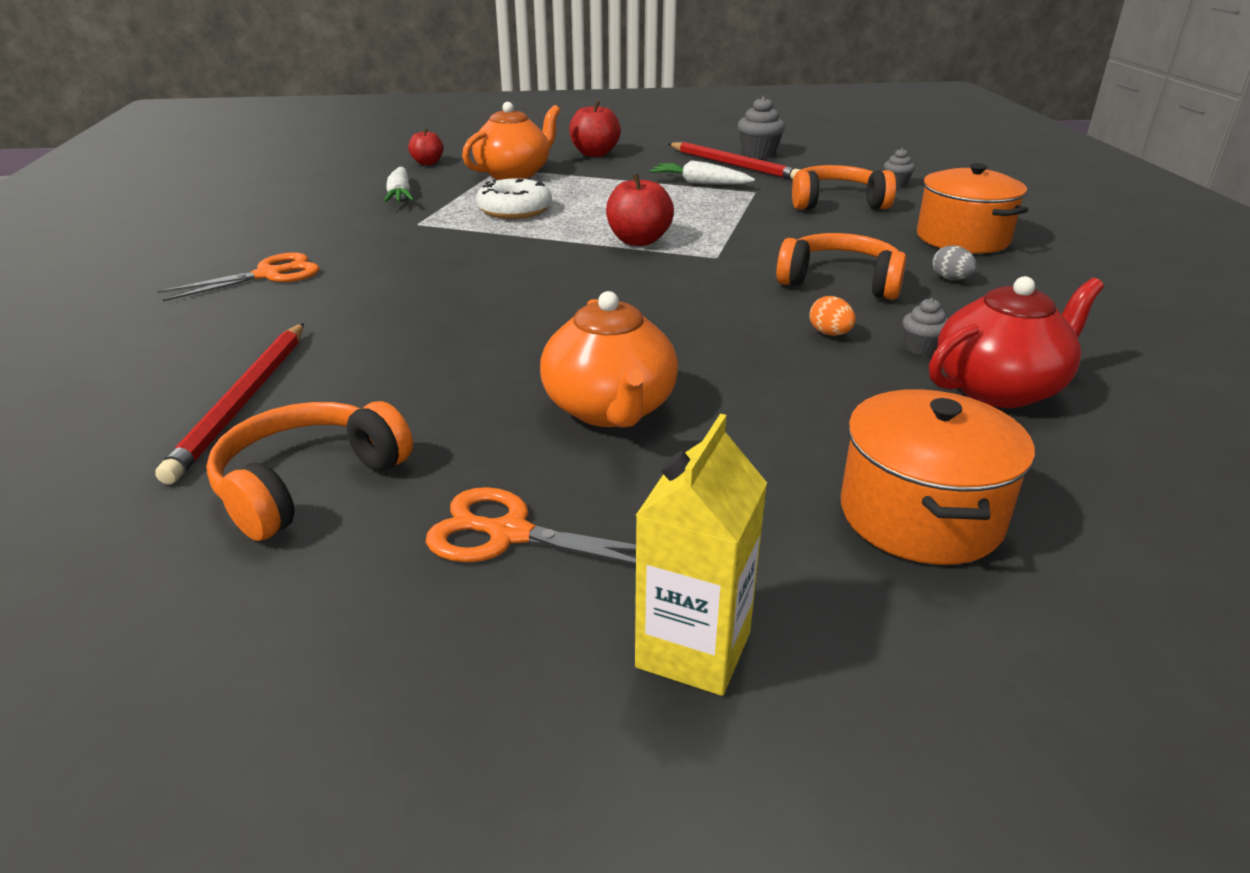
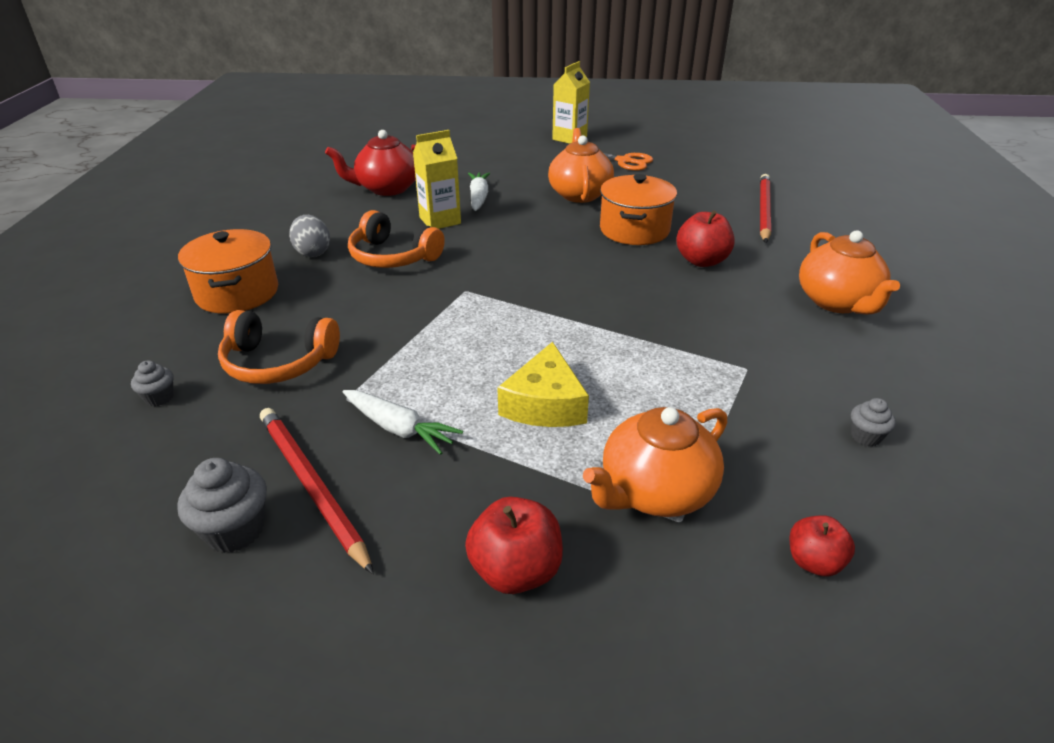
camera: 170 degrees left, 5 degrees up
orange scissors [158,252,319,301] -> orange teapot [799,231,900,314]
orange headphones [206,401,413,541] -> none
white carrot [383,167,414,203] -> white carrot moved to [468,172,490,211]
white donut [476,177,552,219] -> none
red apple [606,173,674,246] -> red apple moved to [676,210,734,267]
orange egg [809,296,856,336] -> yellow carton [413,130,461,229]
orange pot [841,389,1035,565] -> orange pot moved to [600,174,677,245]
grey cupcake [902,298,948,356] -> grey cupcake moved to [851,398,896,446]
grey egg [932,245,977,280] -> grey egg [289,215,330,257], size x1.54
none -> yellow cheese [497,342,589,427]

